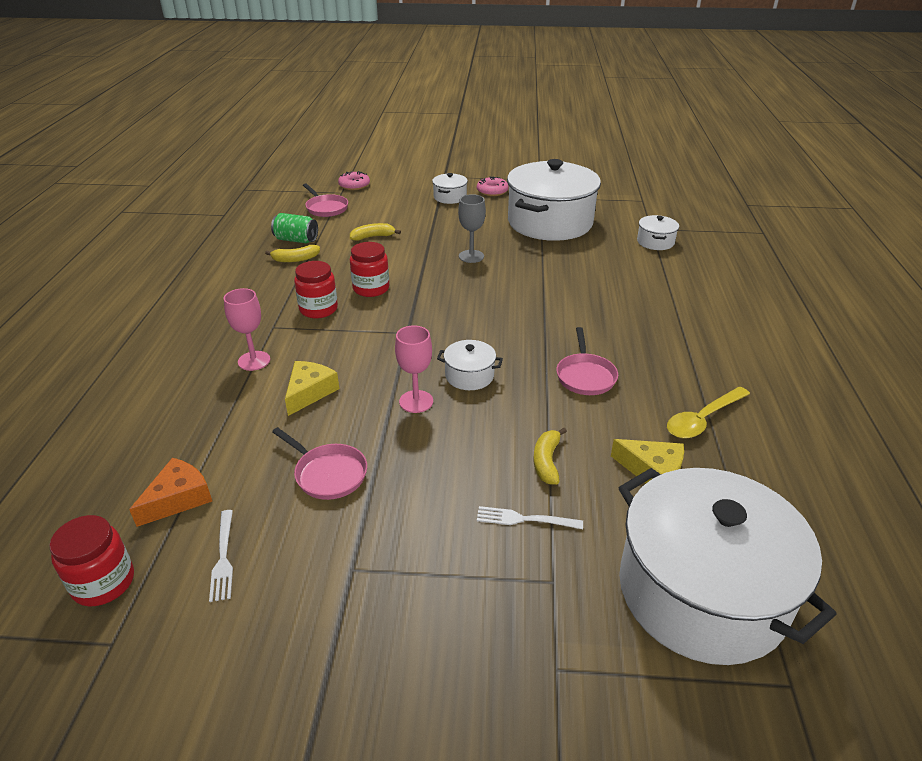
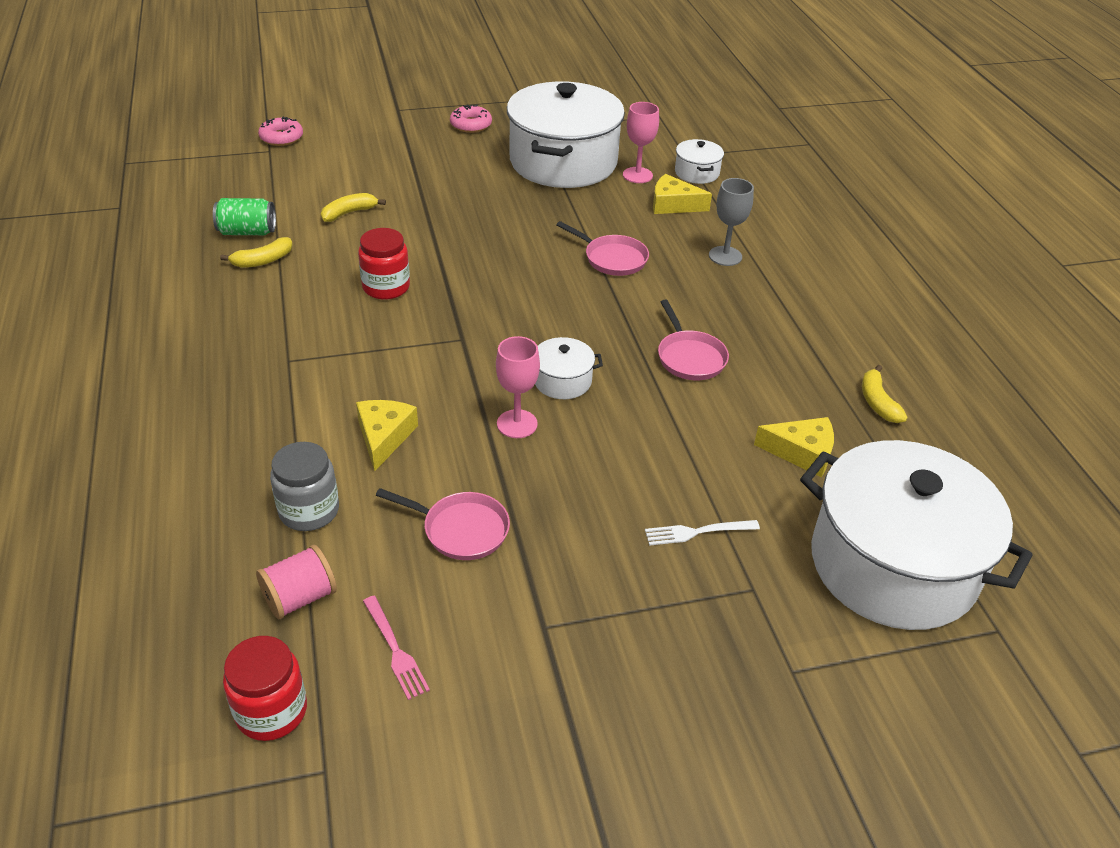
camera: 20 degrees left, 5 degrees up
orange cheese [129,458,212,527] -> pink spool [256,545,337,619]
white fork [209,510,233,602] -> pink fork [363,596,430,700]
pink goblet [224,288,270,371] -> pink goblet moved to [623,102,659,183]
red jar [294,261,338,318] -> none
pink pan [303,183,348,217] -> pink pan moved to [557,221,649,276]
white pot [432,173,468,204] -> none
grey goblet [458,194,486,263] -> grey goblet moved to [709,178,754,266]
yellow banana [533,428,567,485] -> yellow banana moved to [862,365,908,423]
yellow spoon [667,387,750,439] -> none
none -> grey jar [270,442,339,531]
none -> yellow cheese [653,174,712,214]

